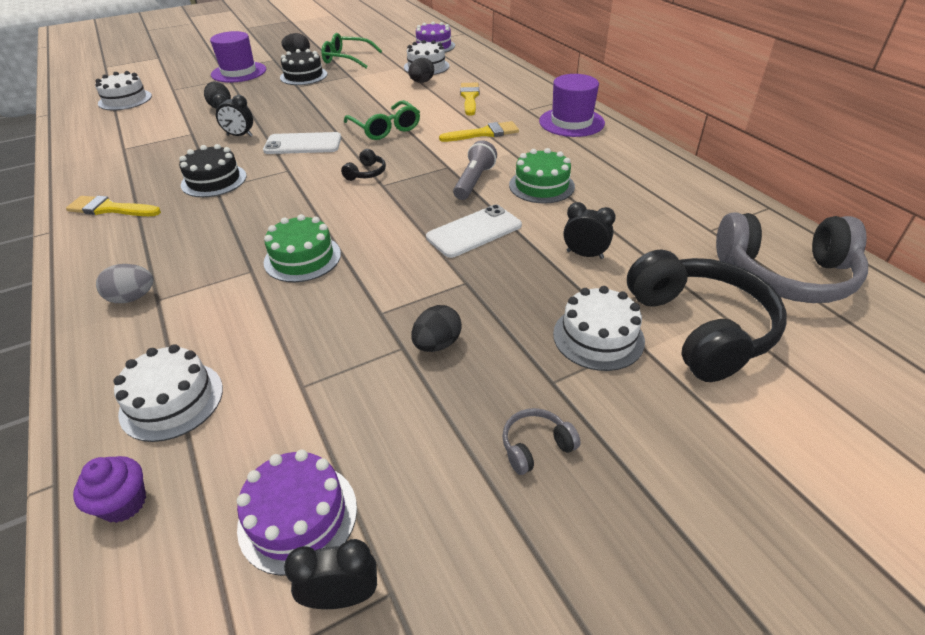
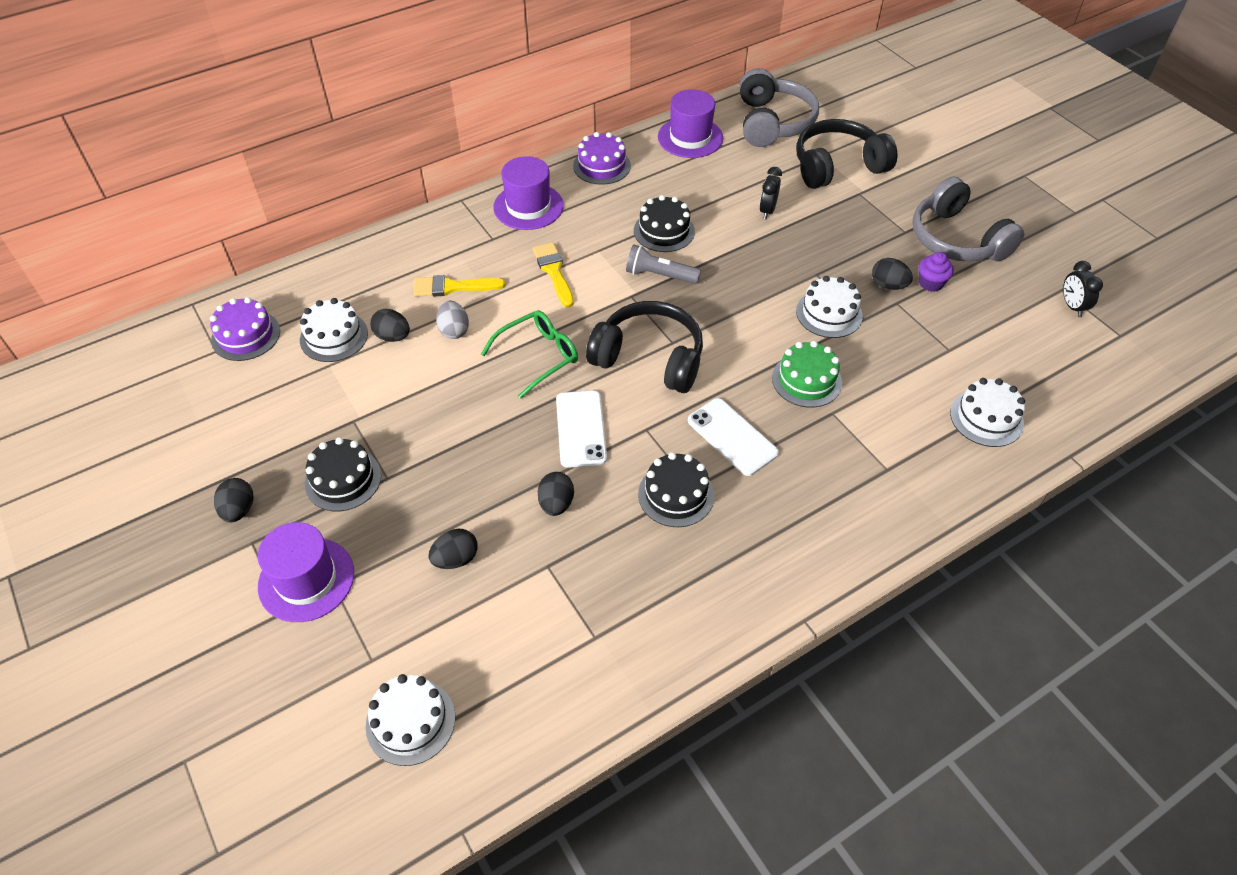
camera: 95 degrees left, 10 degrees up
yellow brush [66,196,161,216] -> none
purple cupcake [73,456,146,523] -> purple cupcake moved to [919,252,954,292]
grey egg [96,264,153,303] -> grey egg moved to [436,300,469,339]
black clock [213,94,253,136] -> black egg [538,472,574,516]
purple cake [237,450,357,576] -> purple cake moved to [573,132,631,185]
green glasses [321,33,382,68] -> none
black headphones [341,149,386,181] -> black headphones [586,301,703,393], size x2.41
white phone [426,205,522,258] -> white phone moved to [688,398,779,476]
grey headphones [502,408,581,475] -> grey headphones [913,177,1024,262], size x2.41
green cake [509,148,575,204] -> black cake [634,195,695,252]
white cake [553,286,645,371] -> white cake moved to [796,276,863,338]
none -> purple hat [658,89,723,158]

